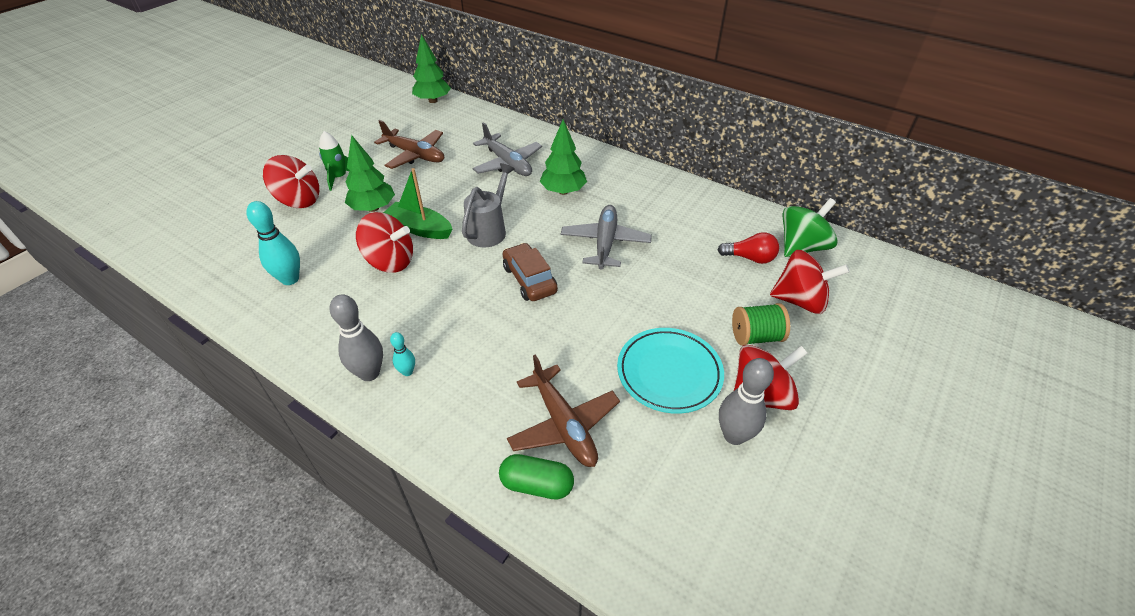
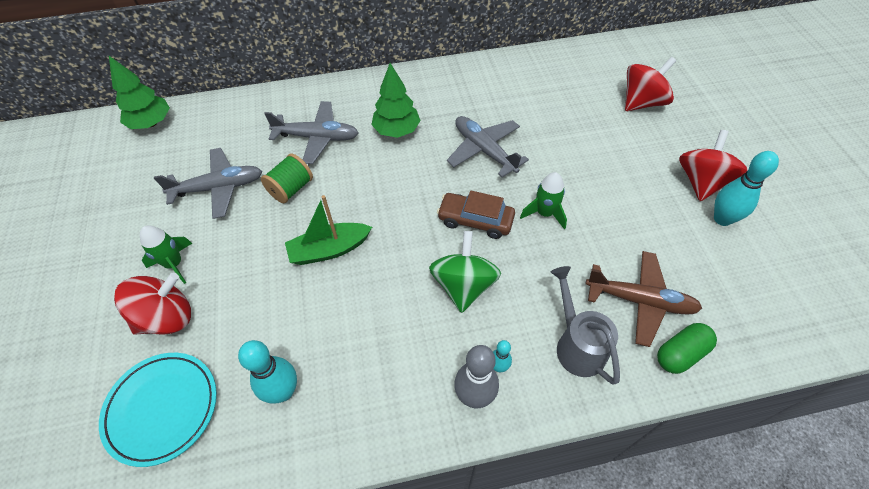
camera: 45 degrees left, 10 degrees up
green tree [345,135,395,212] -> none
red spinning top [356,212,413,273] -> none
brown plane [374,120,444,169] -> grey plane [154,148,262,219]
grey watering can [462,163,515,248] -> grey watering can moved to [551,266,620,385]
turquoise plate [617,328,724,414] -> turquoise plate moved to [99,353,217,467]
red light bulb [717,232,779,264] -> none
grey bowling pin [719,358,774,445] -> turquoise bowling pin [714,151,779,226]
green spool [732,303,790,346] -> green spool moved to [261,154,313,203]
green spinning top [782,198,838,257] -> green spinning top moved to [429,231,501,313]
none -> green rocket [520,172,567,230]

